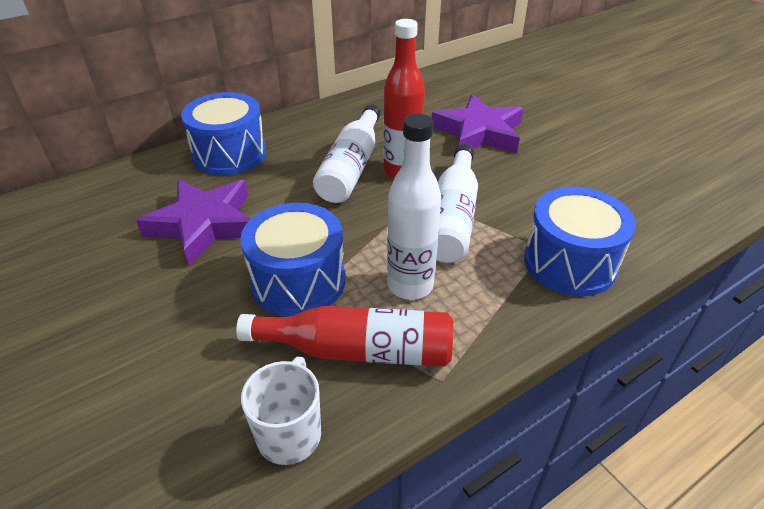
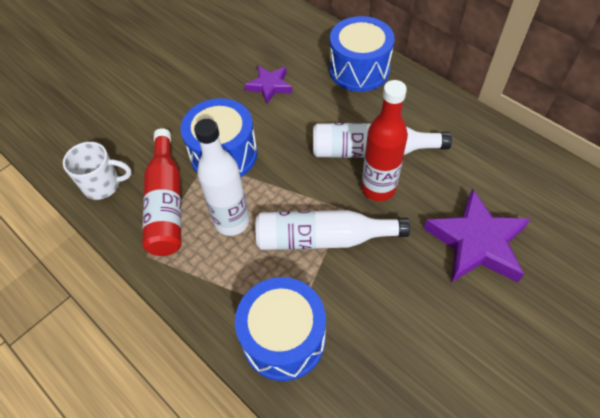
camera: 80 degrees right, 15 degrees up
purple star [136,180,251,266] -> purple star [245,66,292,105], size x0.57

